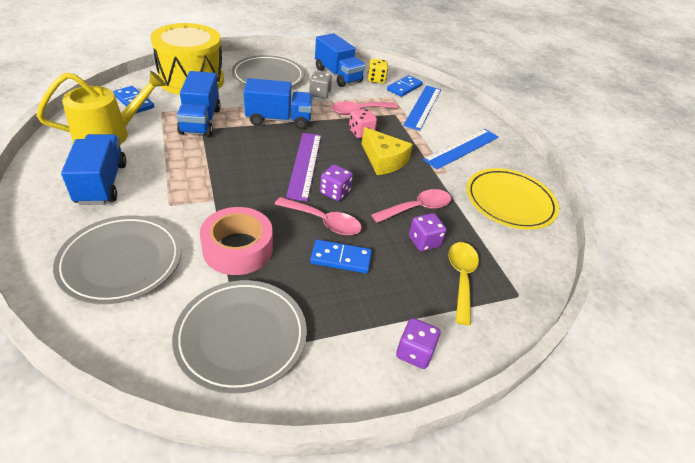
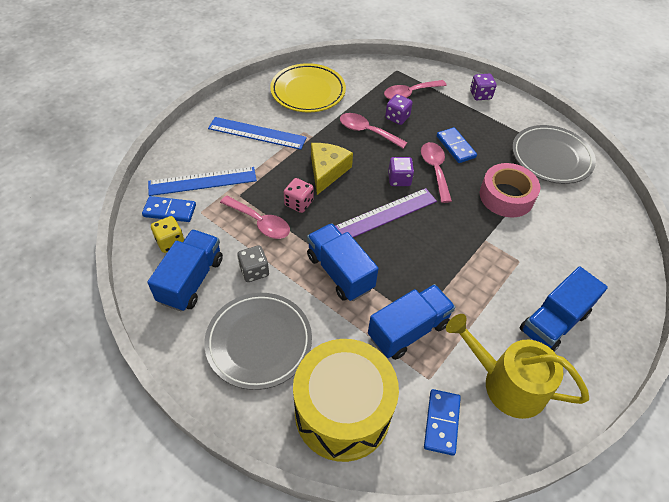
camera: 120 degrees left, 10 degrees up
grey plate [53,215,182,304] -> none
yellow spoon [448,242,479,325] -> pink spoon [384,80,447,100]

